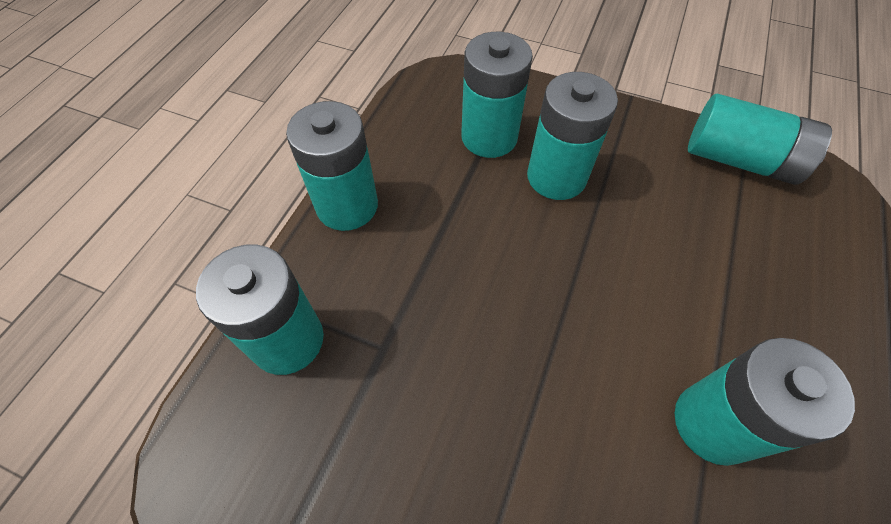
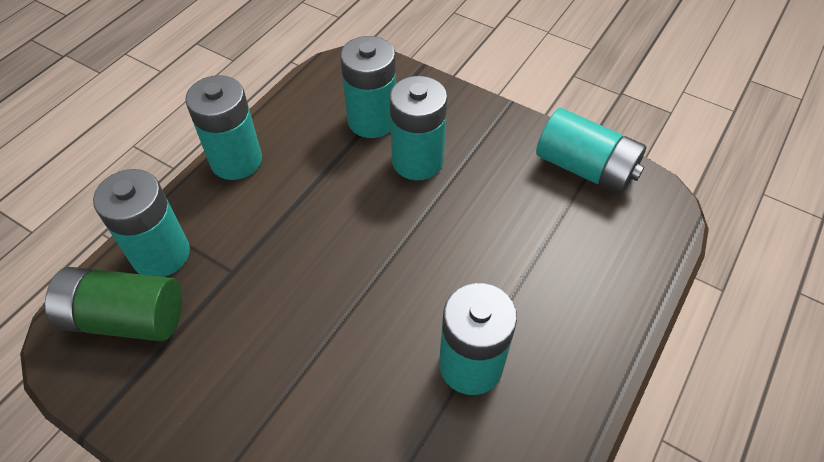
camera: 10 degrees right, 5 degrees down
none -> green battery [45,267,182,341]

